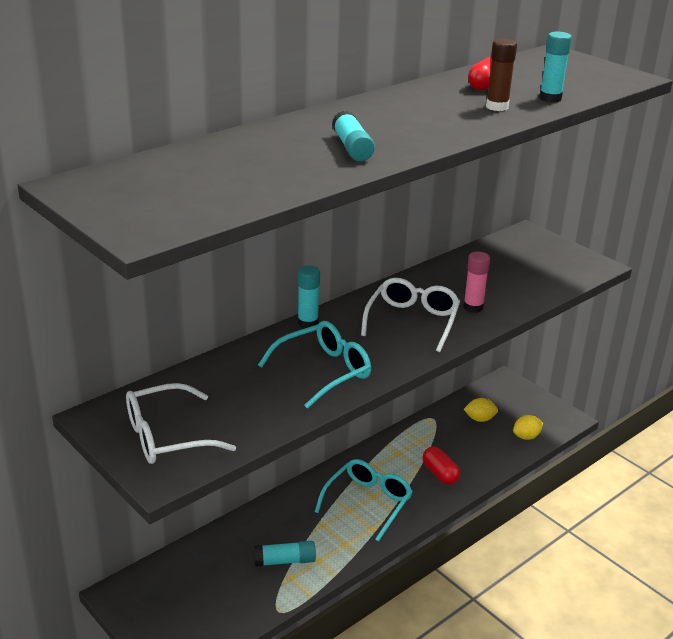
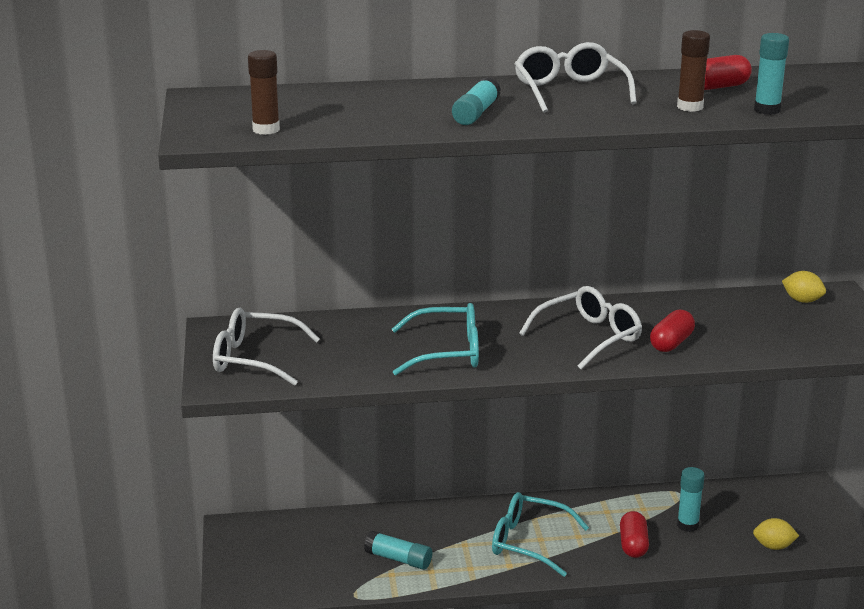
camera: 35 degrees right, 5 degrees down
turquoise glue stick [298,265,320,328] -> turquoise glue stick moved to [677,467,705,532]
turquoise glasses [315,459,413,542] -> turquoise glasses turned 135 degrees counterclockwise [492,492,589,577]
pink glue stick [463,252,490,313] -> red capsule [650,309,695,352]
yellow lemon [464,398,498,422] -> yellow lemon moved to [782,271,826,303]
none -> brown glue stick [248,50,280,135]
none -> white glasses [514,42,637,113]

